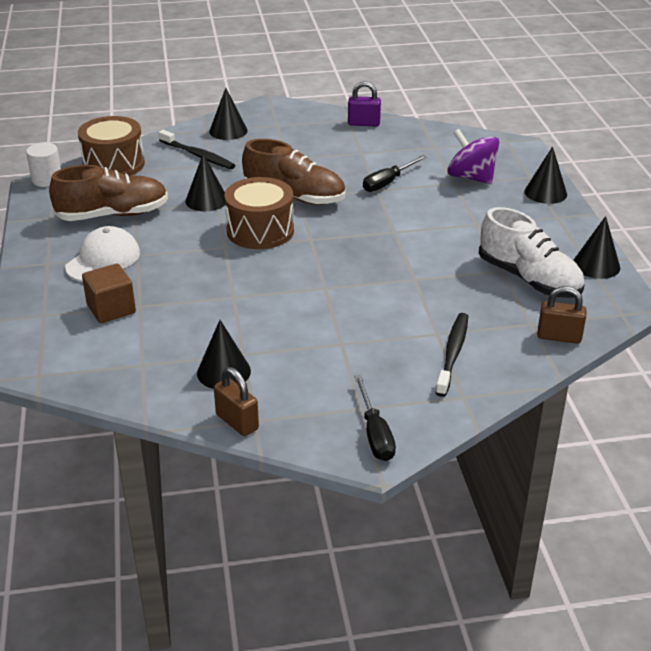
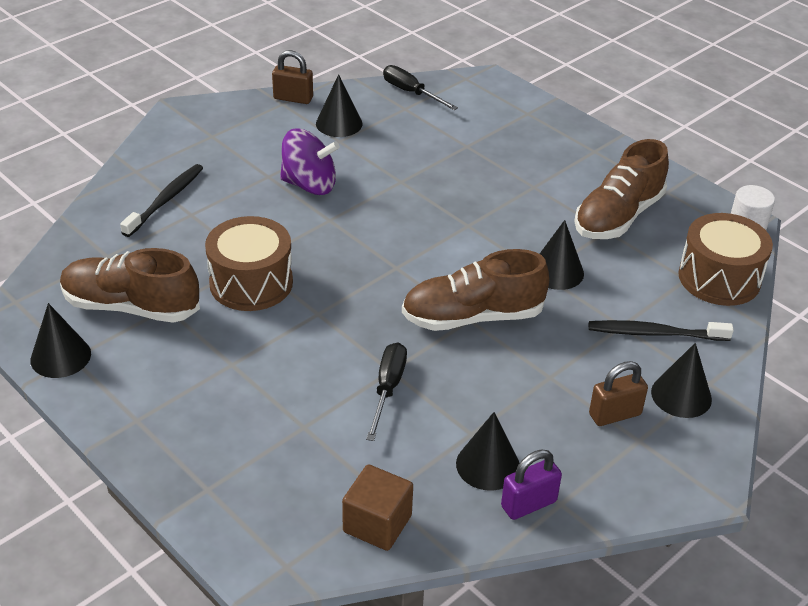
camera: 145 degrees right, 5 degrees up
white cap [65,226,140,282] -> none
brown cube [82,263,136,323] -> brown cube moved to [342,464,413,551]
brown drum [224,177,294,249] -> brown drum moved to [205,216,293,311]
black screwdriver [354,375,396,461] -> black screwdriver moved to [383,65,458,110]
black toothbrush [436,313,468,397] -> black toothbrush turned 135 degrees counterclockwise [120,164,203,237]
purple spinning top [447,129,499,184] -> purple spinning top moved to [280,128,340,195]
white shoe [479,207,585,298] -> brown shoe [60,248,200,323]
black cone [525,147,567,204] -> black cone moved to [456,412,519,490]
brown padlock [537,286,587,344] -> brown padlock moved to [589,361,648,426]

